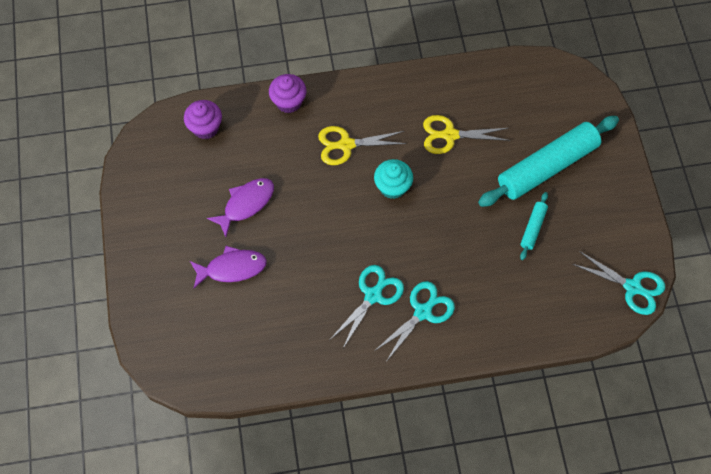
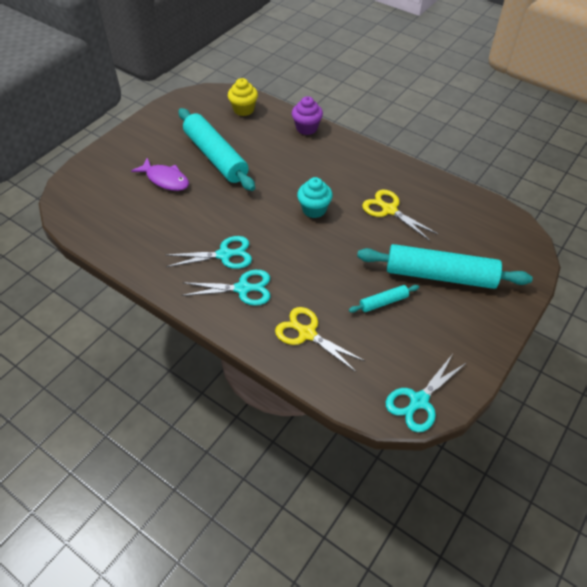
camera: 45 degrees right, 15 degrees down
purple cupcake [184,100,222,139] -> yellow cupcake [228,78,258,116]
purple fish [207,178,274,237] -> turquoise rolling pin [179,108,255,191]
yellow scissors [318,126,407,165] -> yellow scissors moved to [275,307,365,372]
turquoise scissors [573,251,665,315] -> turquoise scissors turned 60 degrees clockwise [386,354,466,432]

